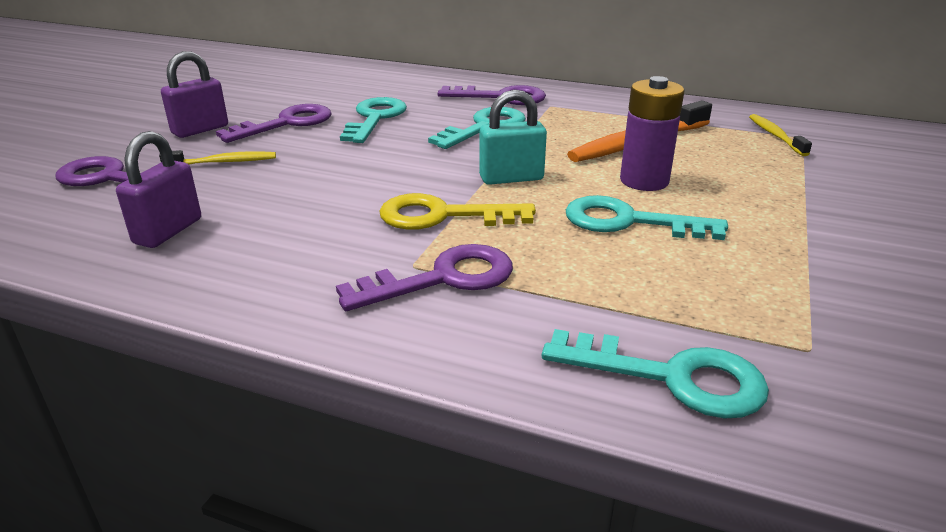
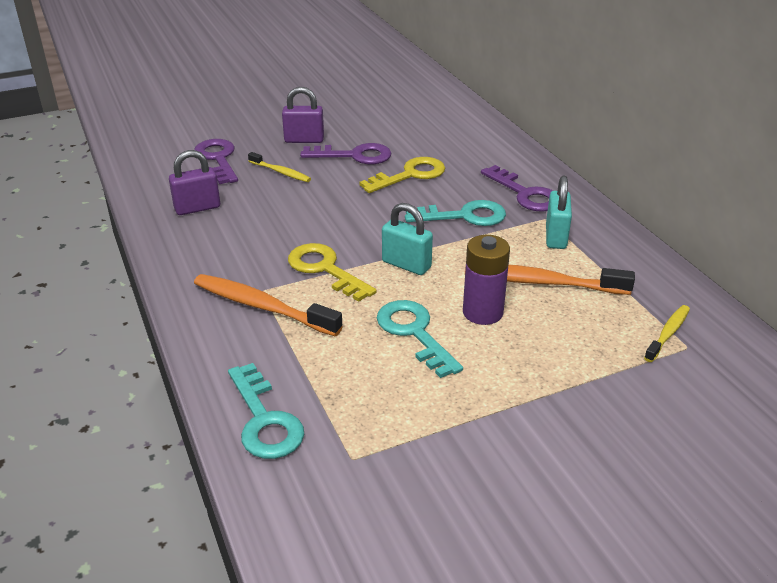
camera: 45 degrees right, 5 degrees up
purple key [336,244,513,311] -> orange toothbrush [194,274,343,336]
turquoise key [340,97,407,143] -> yellow key [359,157,445,193]
none -> turquoise padlock [546,176,572,249]

